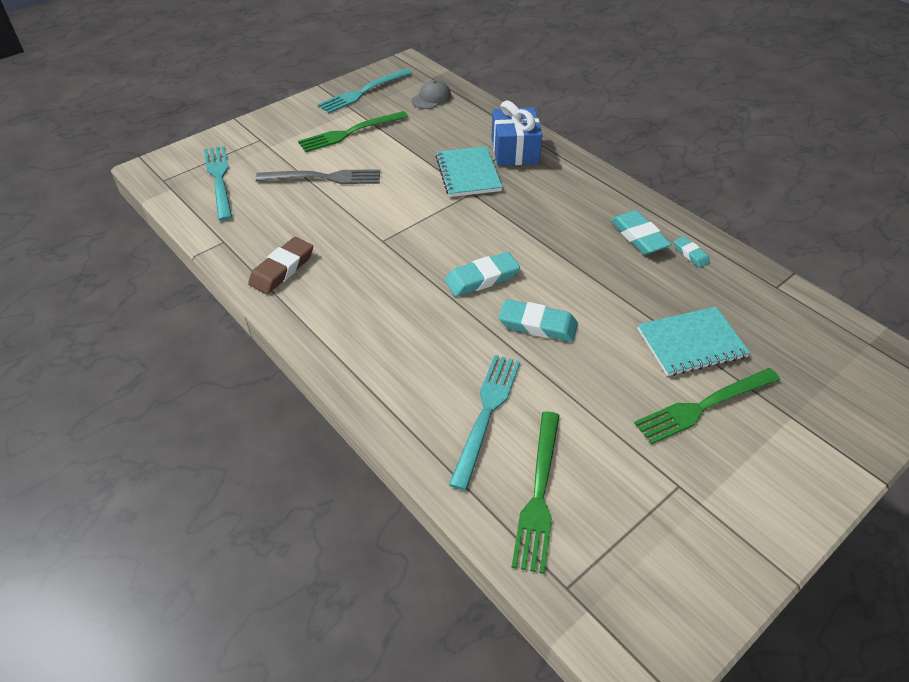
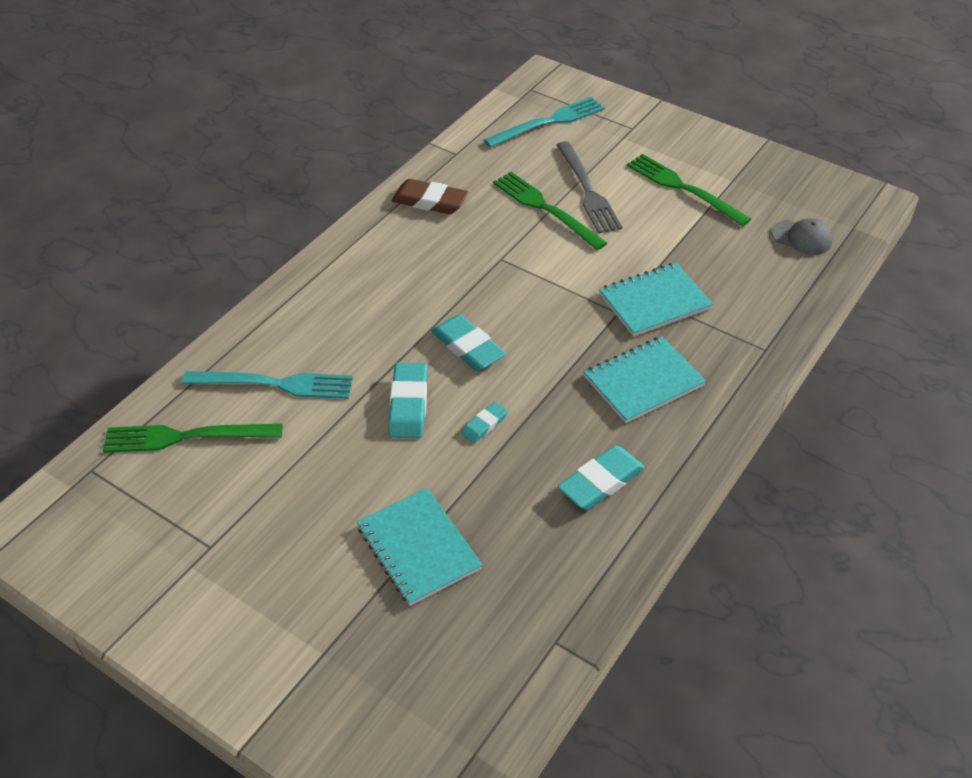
camera: 75 degrees right, 0 degrees up
turquoise fork [318,69,412,113] -> none
blue gift [491,100,543,166] -> none
green fork [634,368,780,445] -> green fork moved to [493,172,607,250]
turquoise eraser [674,236,710,268] -> turquoise eraser moved to [461,402,508,443]
none -> turquoise notebook [584,336,706,423]

